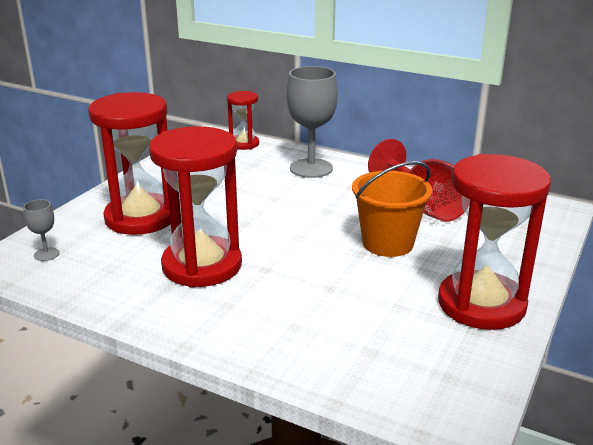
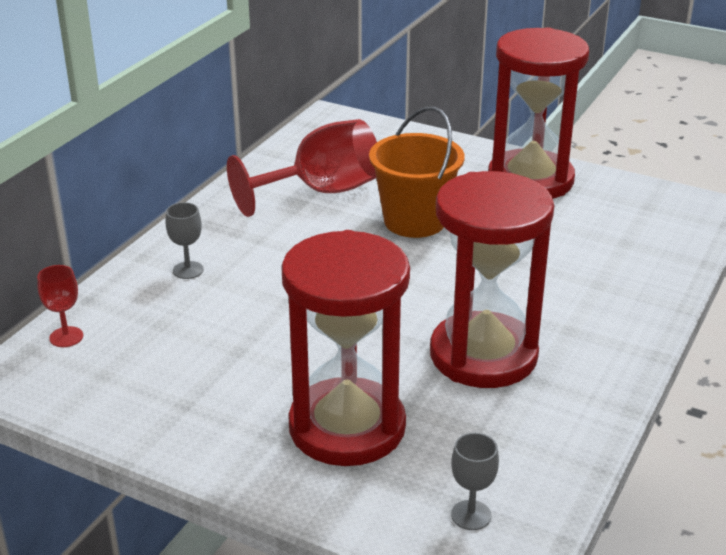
camera: 90 degrees left, 5 degrees up
red hourglass [227,91,259,150] -> red goblet [37,265,83,347]
grey goblet [287,66,338,178] -> grey goblet [165,202,204,279], size x0.45

